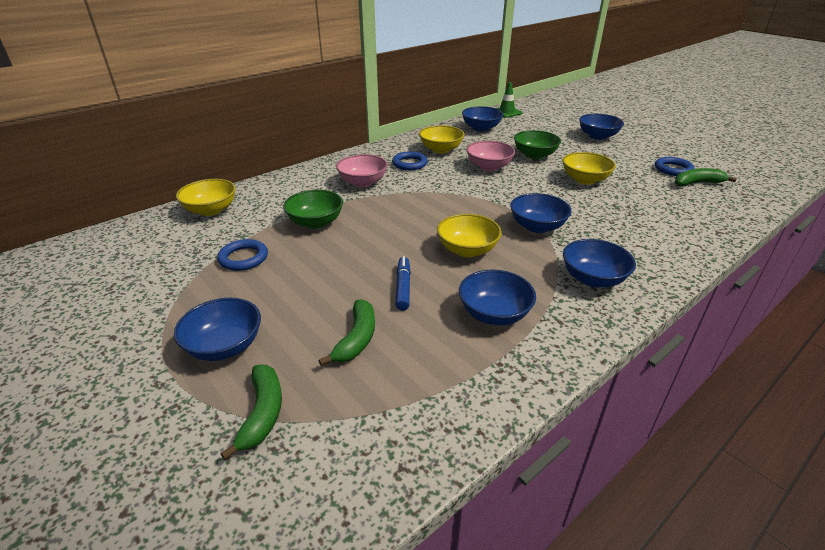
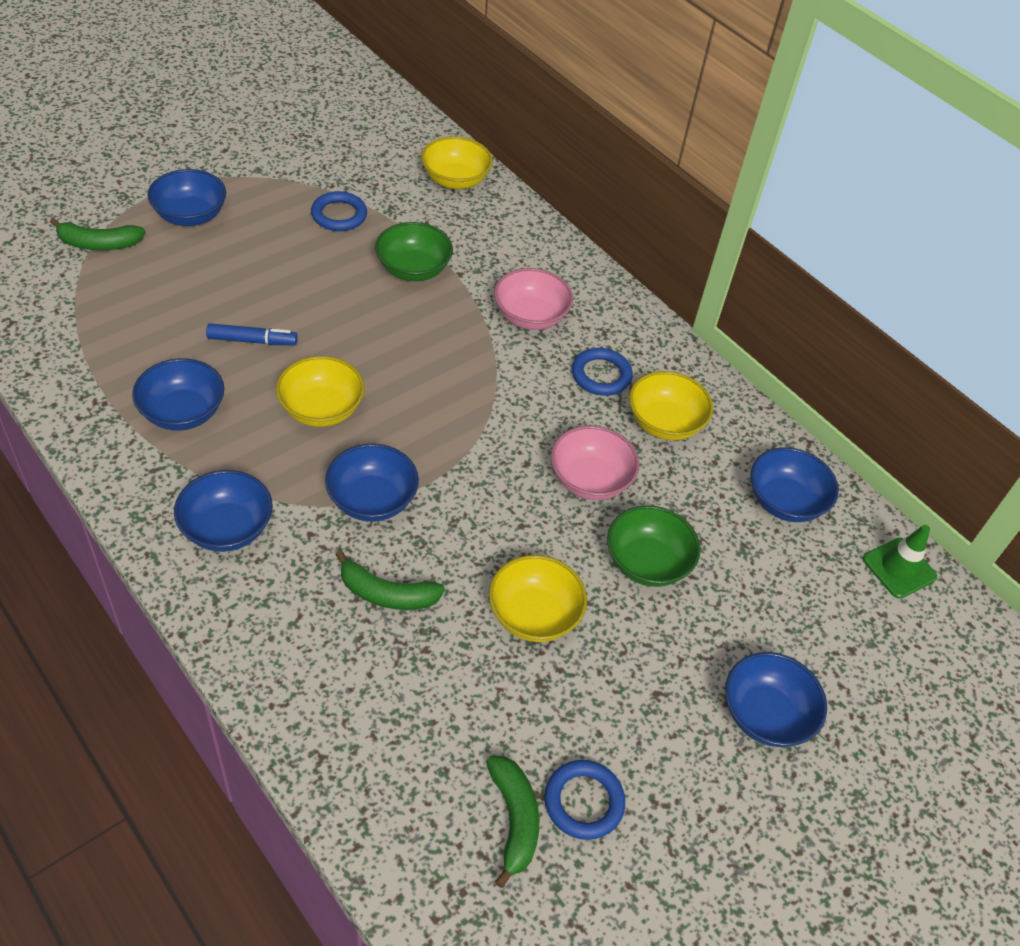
camera: 85 degrees right, 15 degrees up
green banana [318,299,375,366] -> green banana moved to [335,550,445,610]

